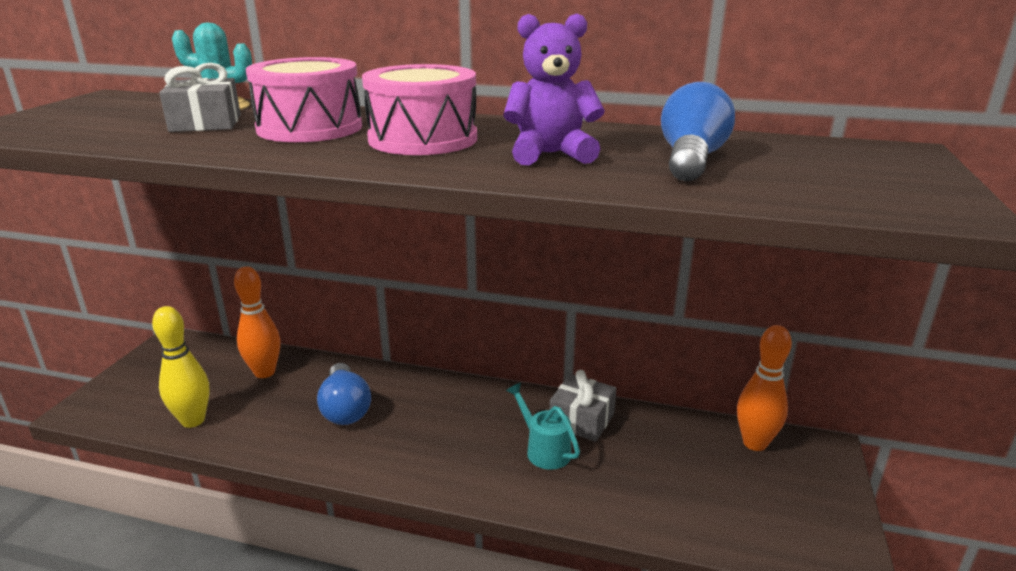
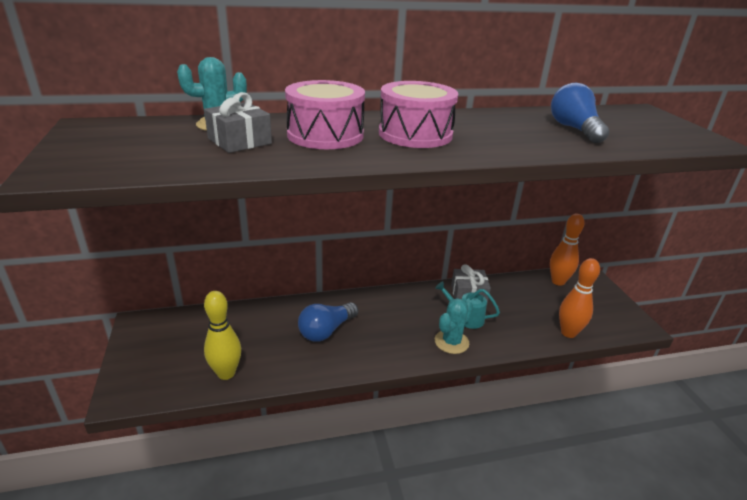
camera: 30 degrees left, 5 degrees up
orange bowling pin [234,267,280,378] -> orange bowling pin moved to [559,258,600,338]
blue light bulb [317,363,371,425] -> blue light bulb turned 90 degrees clockwise [298,302,358,342]
purple teddy bear [503,13,605,165] -> none
none -> turquoise cactus [435,298,473,354]

